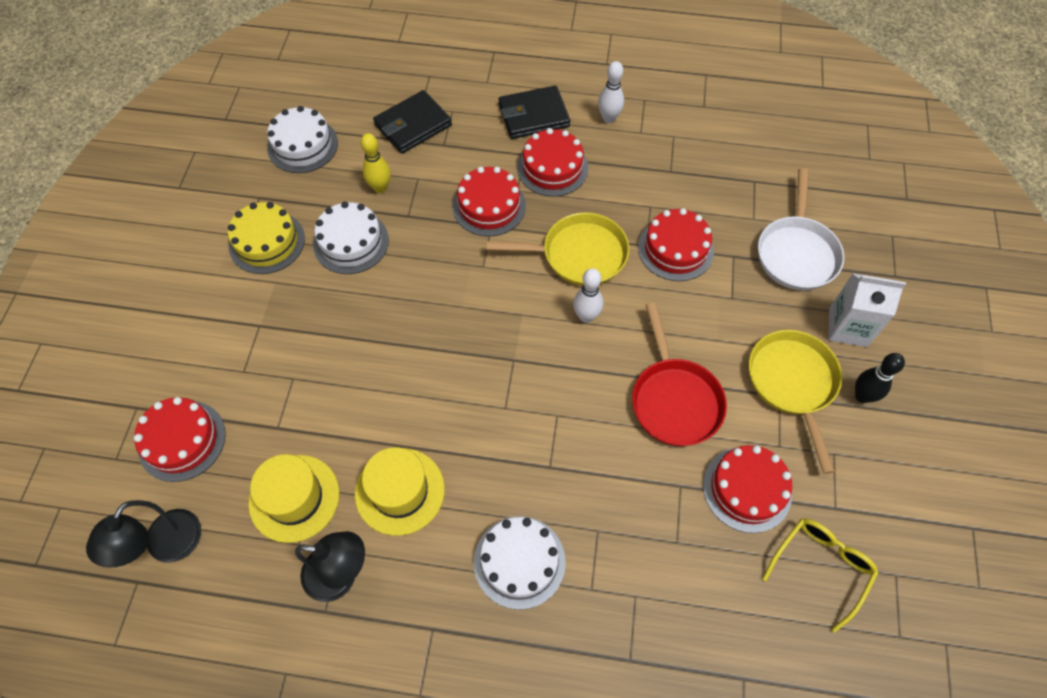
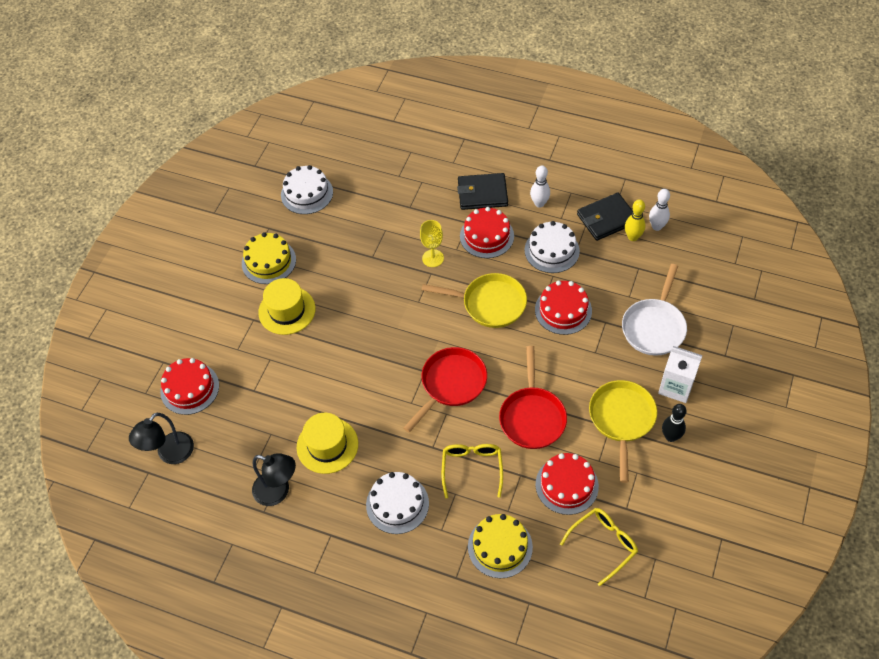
camera: 15 degrees right, 5 degrees down
yellow hat [248,454,340,543] -> yellow hat moved to [258,278,316,335]
white cake [313,201,389,274] -> white cake moved to [525,221,580,273]
yellow bowling pin [361,133,391,193] -> yellow bowling pin moved to [625,199,646,241]
black wallet [373,90,452,154] -> black wallet moved to [577,193,633,241]
red cake [453,167,526,237] -> yellow goblet [420,220,444,267]
white bowling pin [573,268,603,323] -> white bowling pin moved to [649,189,670,231]
none -> red pan [403,347,487,432]
none -> yellow glasses [442,444,503,498]
none -> yellow cake [468,514,533,578]

